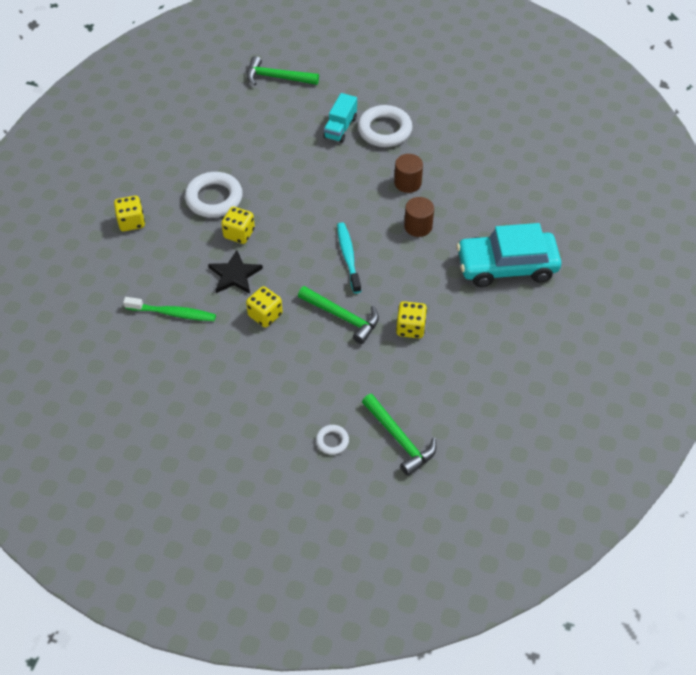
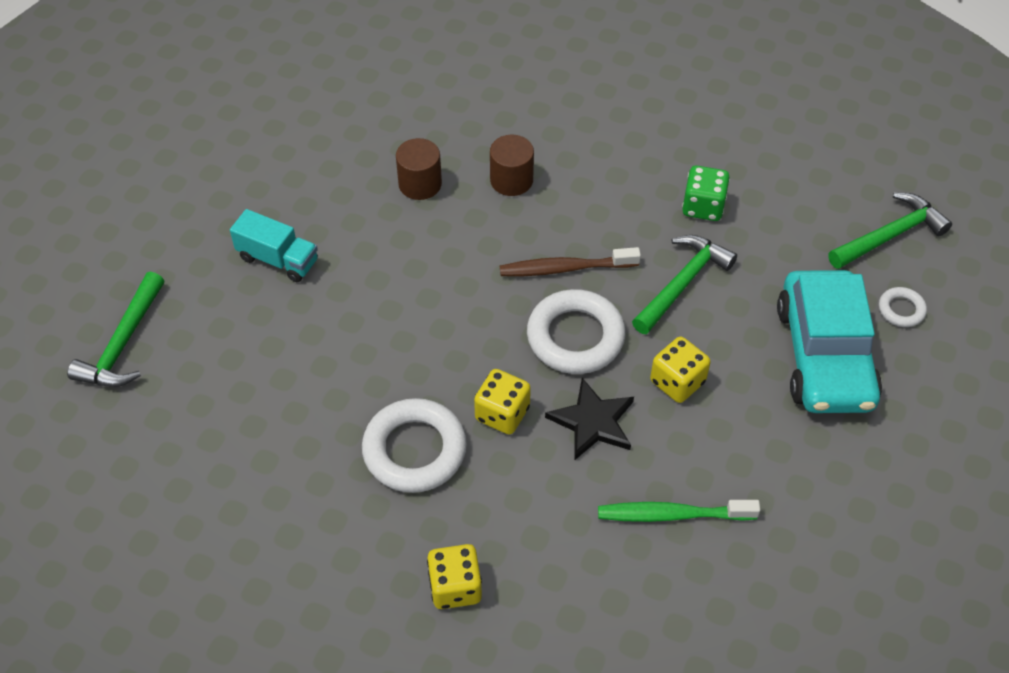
camera: 85 degrees left, 0 degrees up
green toothbrush [123,297,216,321] -> green toothbrush turned 105 degrees counterclockwise [598,500,760,522]
turquoise toothbrush [337,222,361,293] -> brown toothbrush [500,247,641,276]
white ring [358,105,413,147] -> white ring moved to [527,289,626,374]
yellow dice [396,301,427,338] -> green dice [682,165,730,221]
turquoise car [457,223,561,287] -> turquoise car moved to [777,270,882,413]

